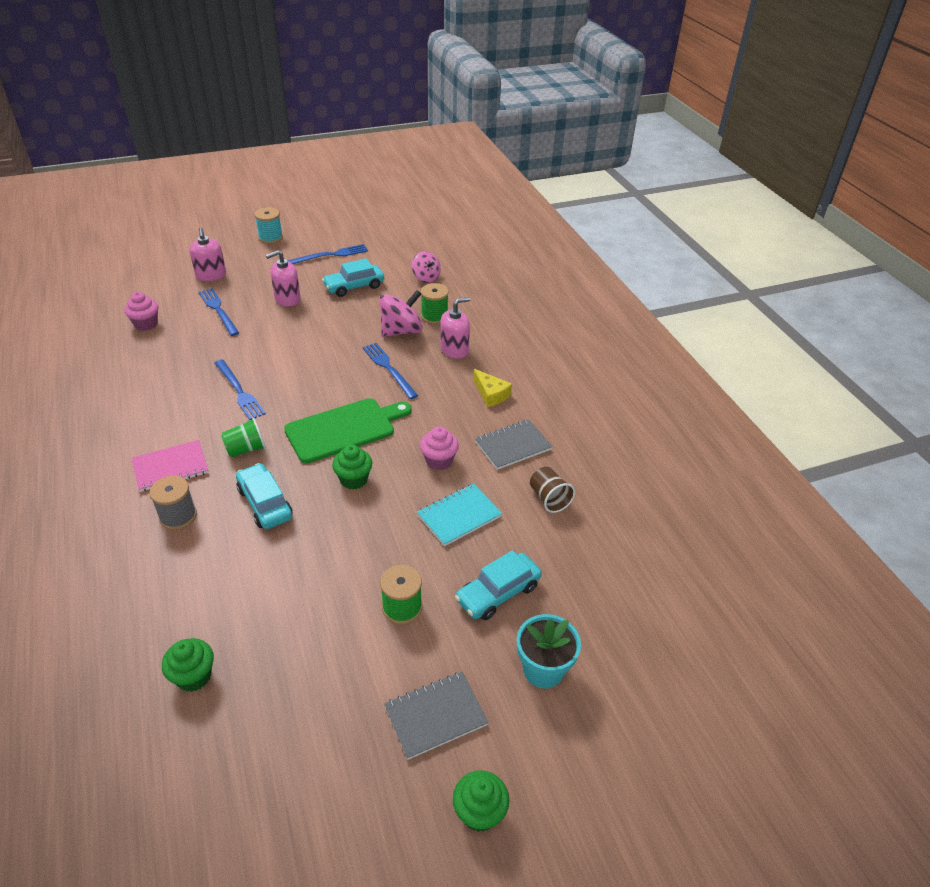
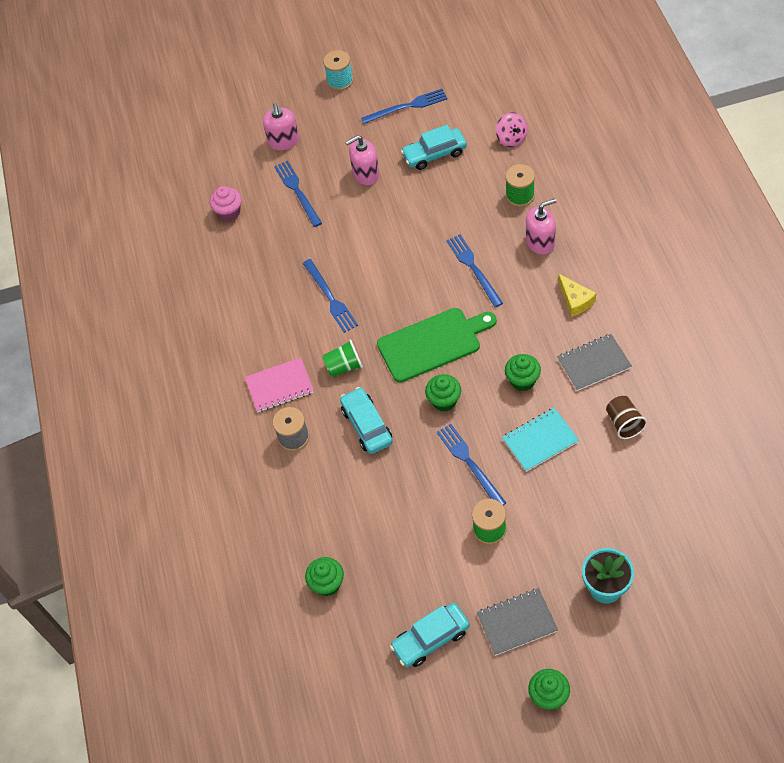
camera: 15 degrees right, 15 degrees up
pink spinning top [379,290,423,337] -> none
pink cupcake [420,426,459,470] -> green cupcake [505,354,541,391]
turquoise car [455,550,542,620] -> turquoise car moved to [390,603,470,667]
none -> blue fork [437,424,506,505]

